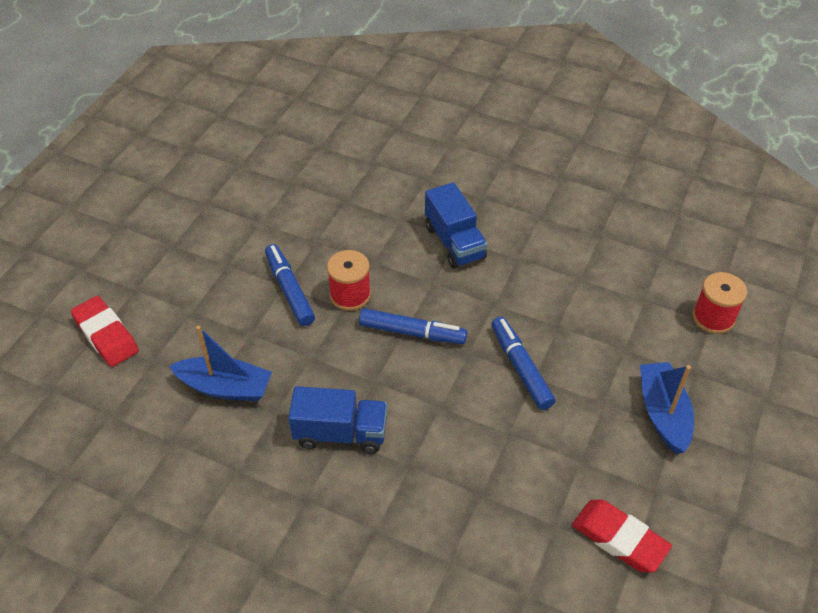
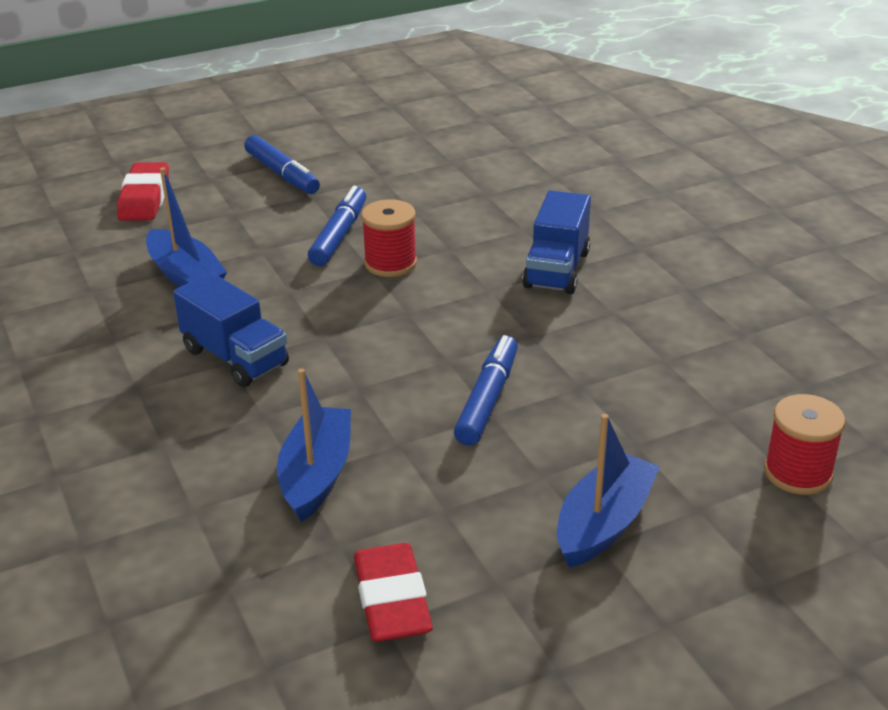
camera: 40 degrees right, 15 degrees down
blue marker [359,308,467,344] -> blue marker moved to [244,135,320,194]
none -> blue boat [277,368,351,522]

